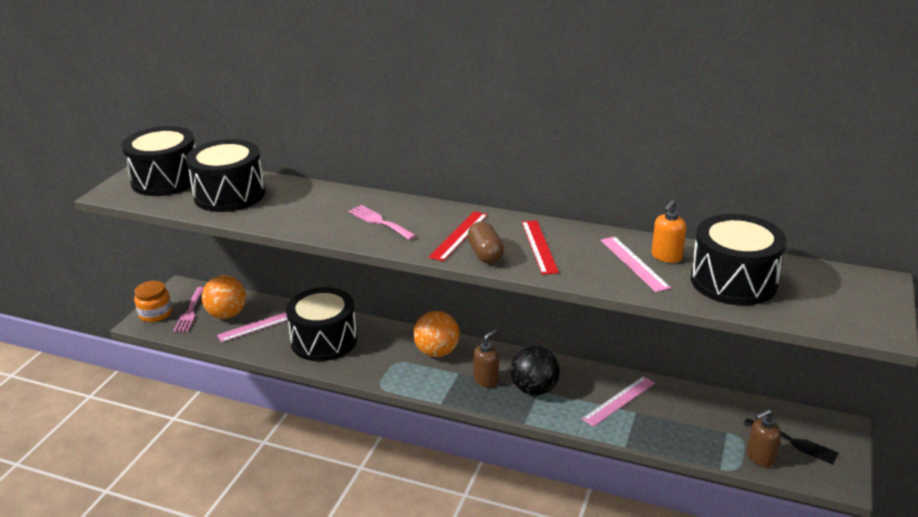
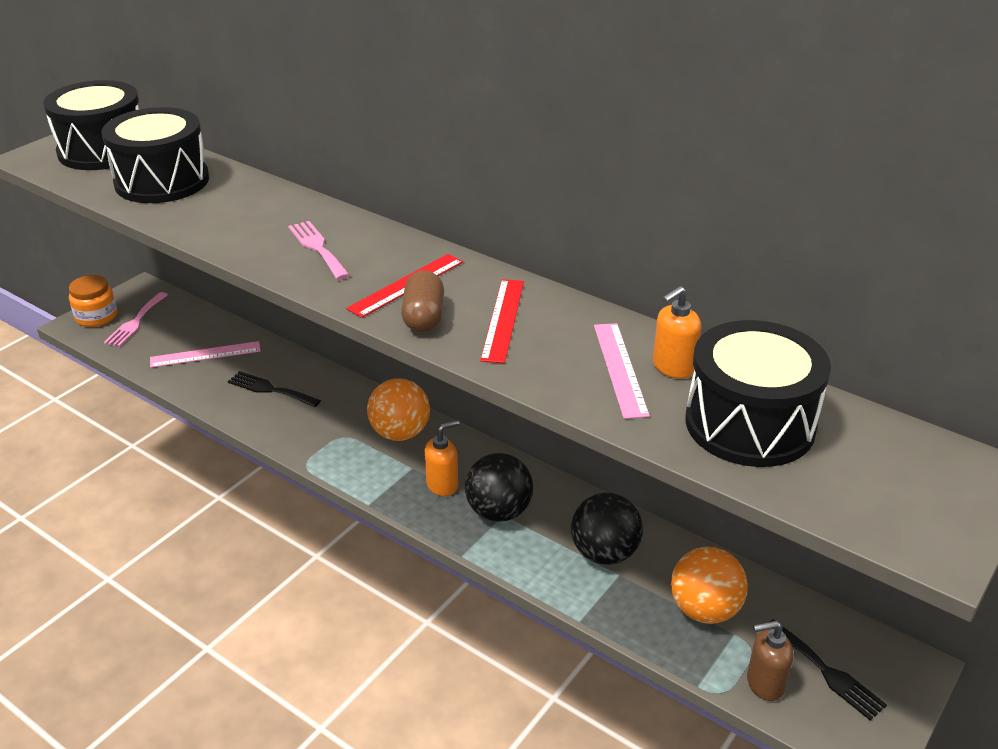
camera: 15 degrees right, 5 degrees up
orange ball [202,276,246,319] -> orange ball moved to [671,547,748,624]
black drum [286,287,357,361] -> black fork [228,371,321,407]
brown soap dispenser [473,329,499,387] -> orange soap dispenser [425,420,460,496]
pink ruler [582,376,655,427] -> black ball [571,493,643,565]

